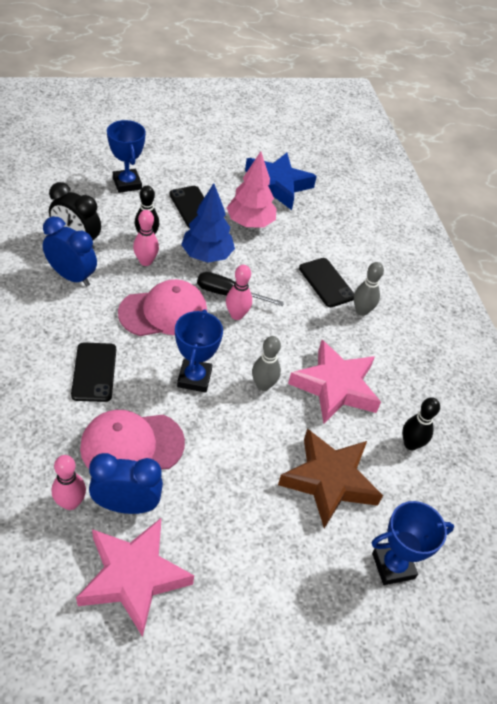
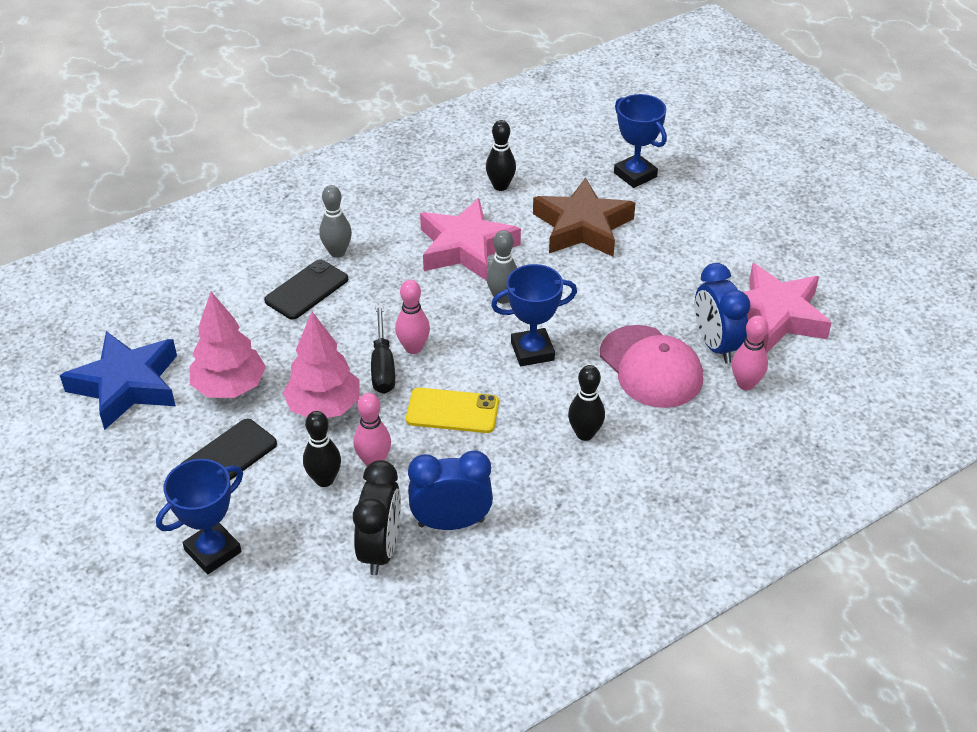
camera: 105 degrees left, 5 degrees down
blue clock [43,217,97,287] -> blue clock turned 75 degrees clockwise [408,450,493,530]
black phone [71,342,116,402] -> black bowling pin [568,365,605,441]
pink cap [118,279,207,336] -> yellow phone [406,388,499,433]
blue tree [181,183,235,263] -> pink tree [283,312,359,418]

